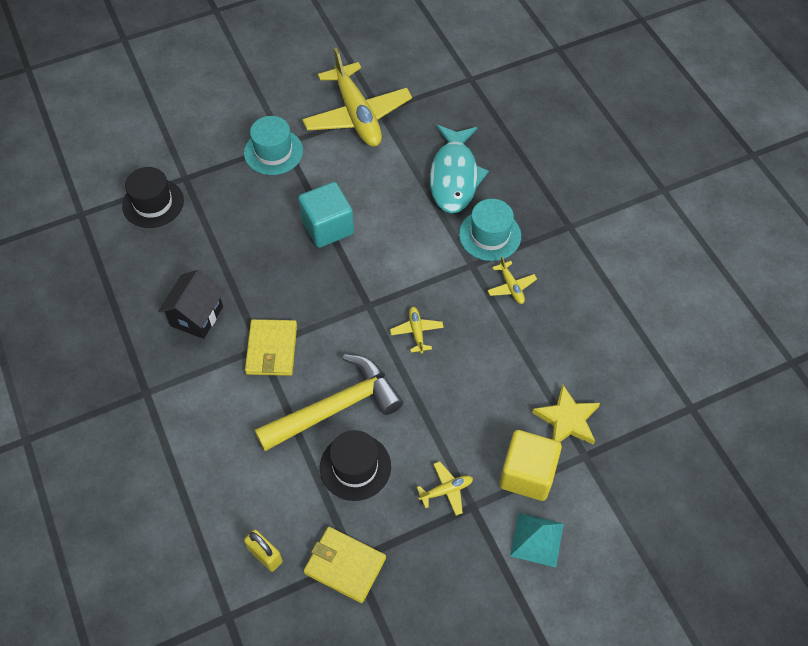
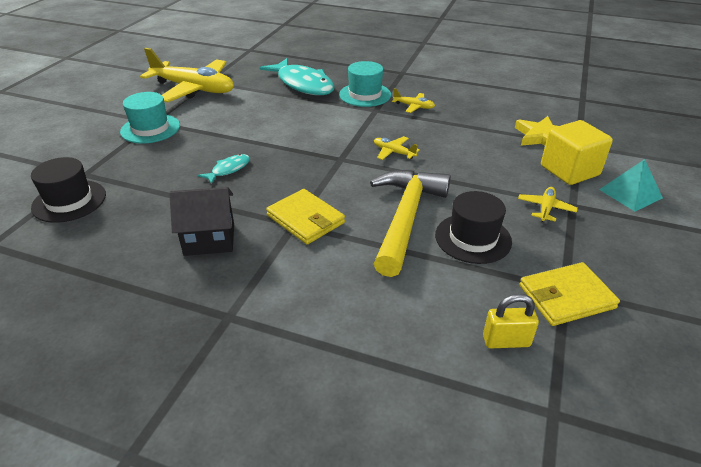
camera: 45 degrees left, 20 degrees down
black house [158,270,224,339] -> black house turned 75 degrees counterclockwise [169,187,234,256]
turquoise cube [298,182,354,248] -> none
none -> turquoise fish [198,154,250,184]

